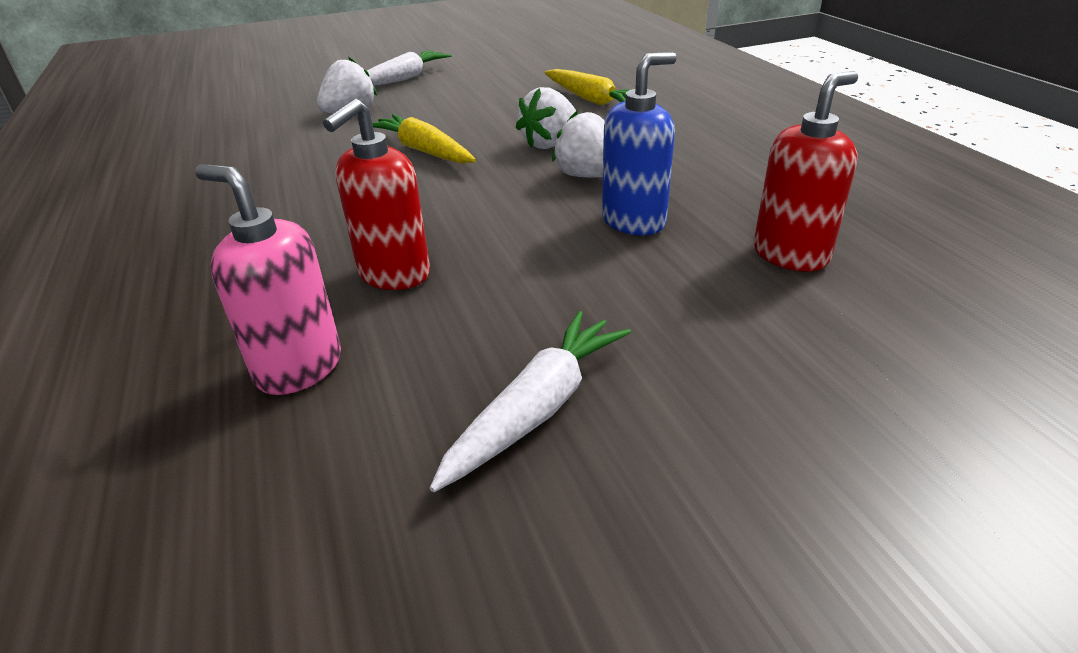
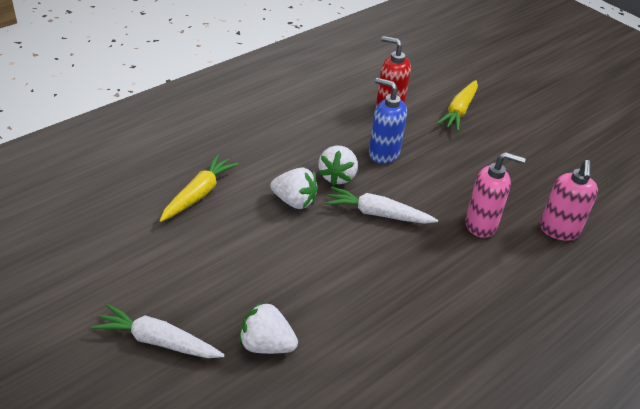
camera: 115 degrees left, 5 degrees up
red soap dispenser [323,98,430,290] -> pink soap dispenser [465,152,526,238]
yellow carrot [372,114,476,164] -> yellow carrot moved to [437,80,478,131]
white carrot [430,311,631,492] -> white carrot moved to [325,187,438,224]

